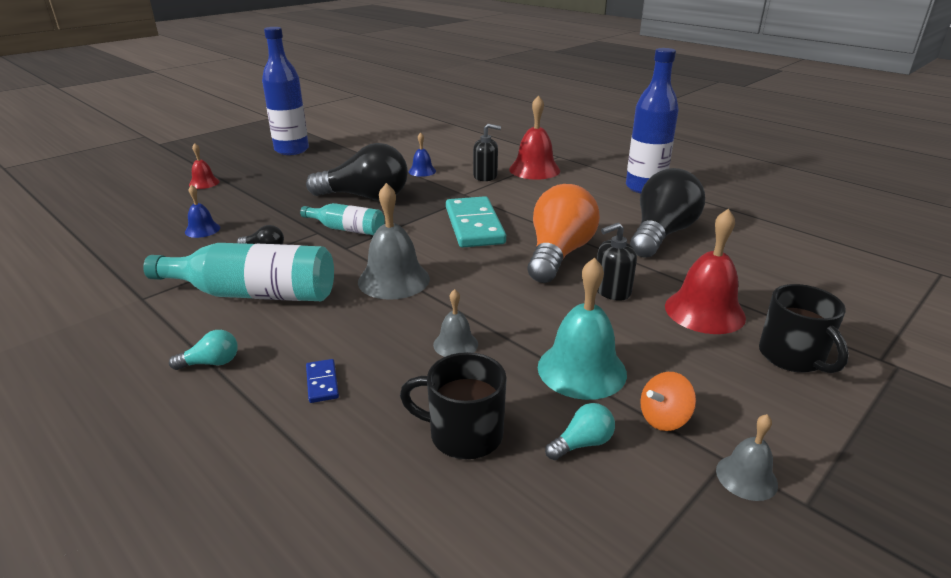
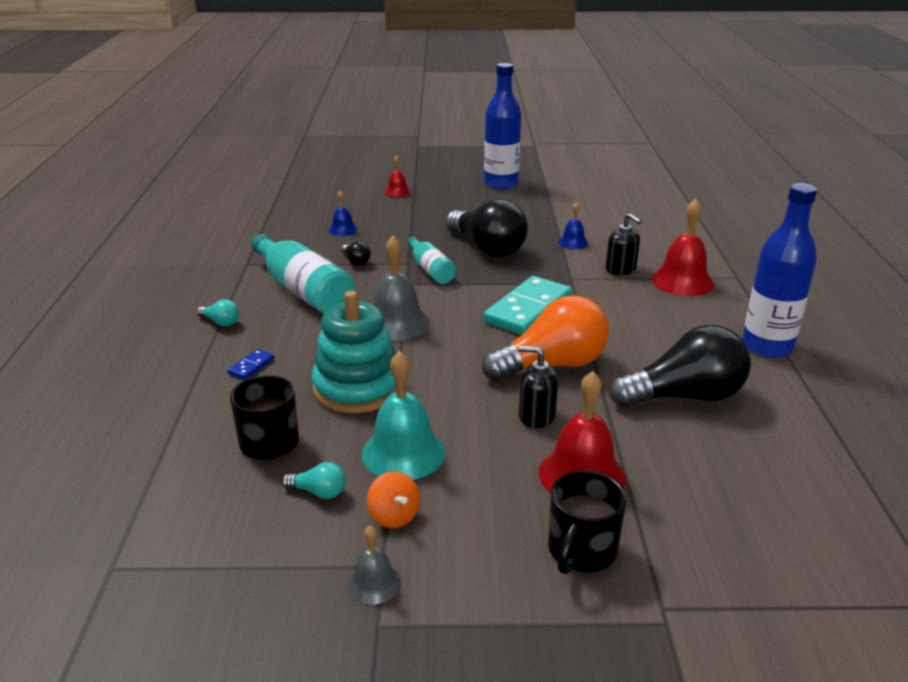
camera: 45 degrees right, 0 degrees up
grey bell [433,289,478,357] -> turquoise stacking toy [312,291,397,413]
orange spinning top [640,372,696,431] -> orange spinning top turned 135 degrees counterclockwise [367,471,420,528]

